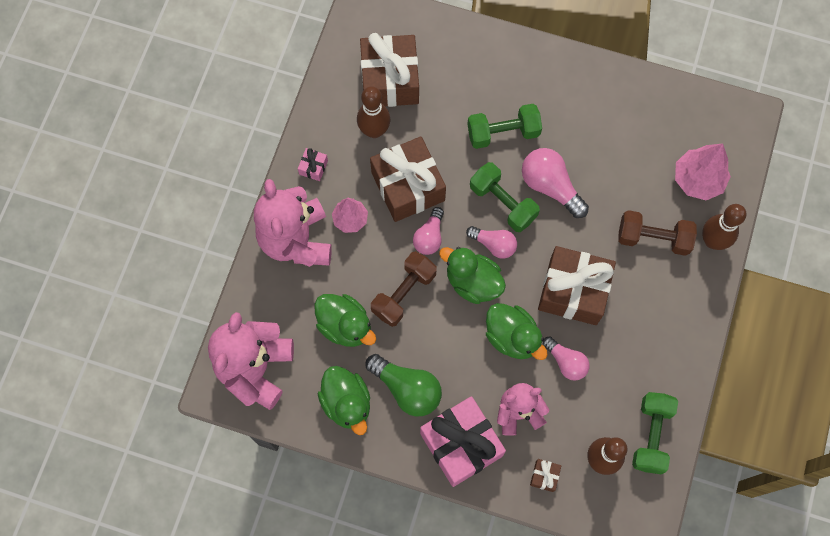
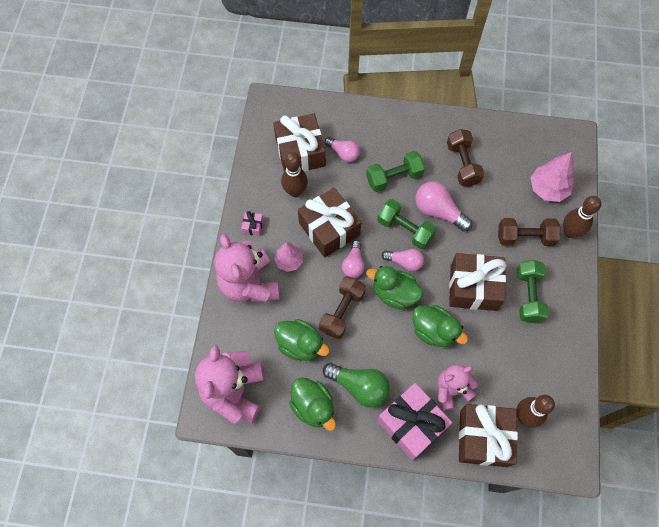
camera: 10 degrees left, 5 degrees down
brown gift [530,459,561,492] -> brown gift [459,404,518,467], size x2.47
pink light bulb [542,336,590,381] -> pink light bulb moved to [325,137,360,162]
green dumbbell [632,392,678,474] -> green dumbbell moved to [517,260,549,323]
none -> brown dumbbell [447,129,484,187]

